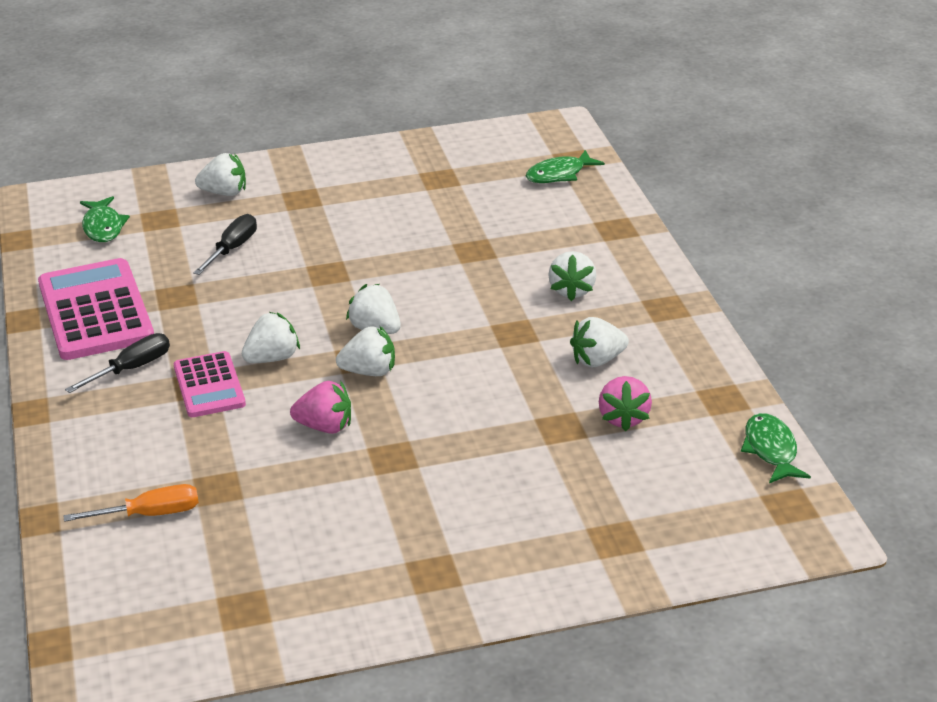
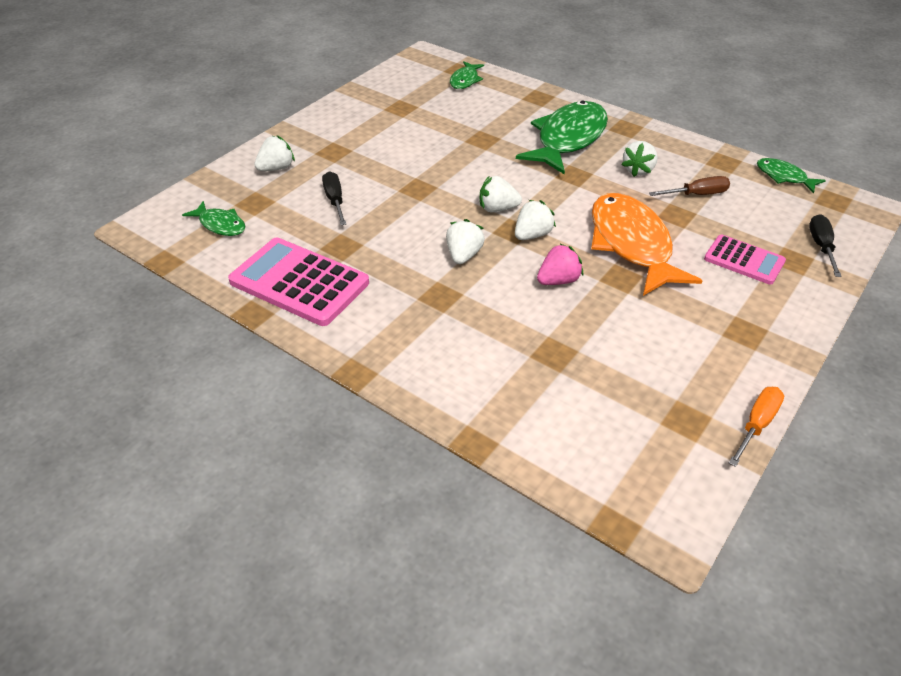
camera: 40 degrees left, 10 degrees up
orange screwdriver [63,484,199,522] -> orange screwdriver moved to [729,387,784,467]
black screwdriver [65,333,170,393] -> black screwdriver moved to [809,215,842,277]
pink calculator [174,351,246,417] -> pink calculator moved to [704,235,786,285]
white strawberry [548,251,596,301] -> green fish [516,100,608,174]
pink strawberry [599,376,652,431] -> brown screwdriver [649,176,730,196]
none -> orange fish [591,193,702,296]

